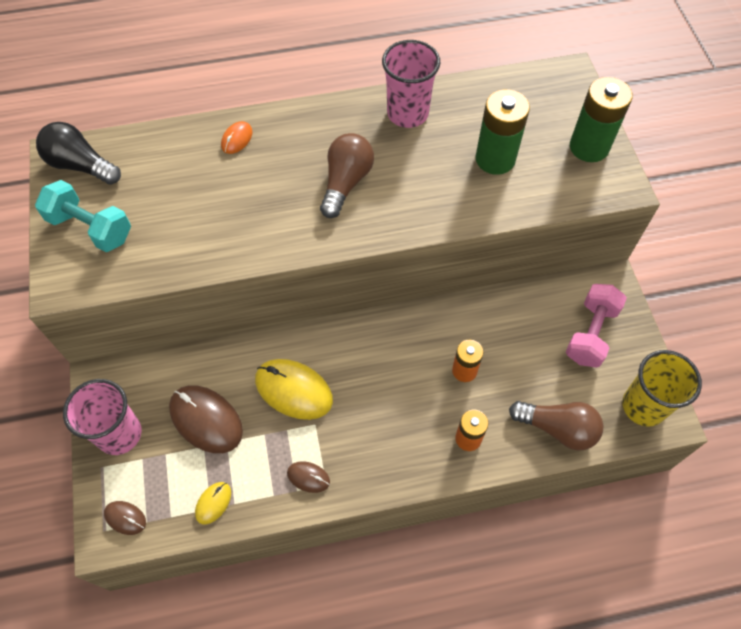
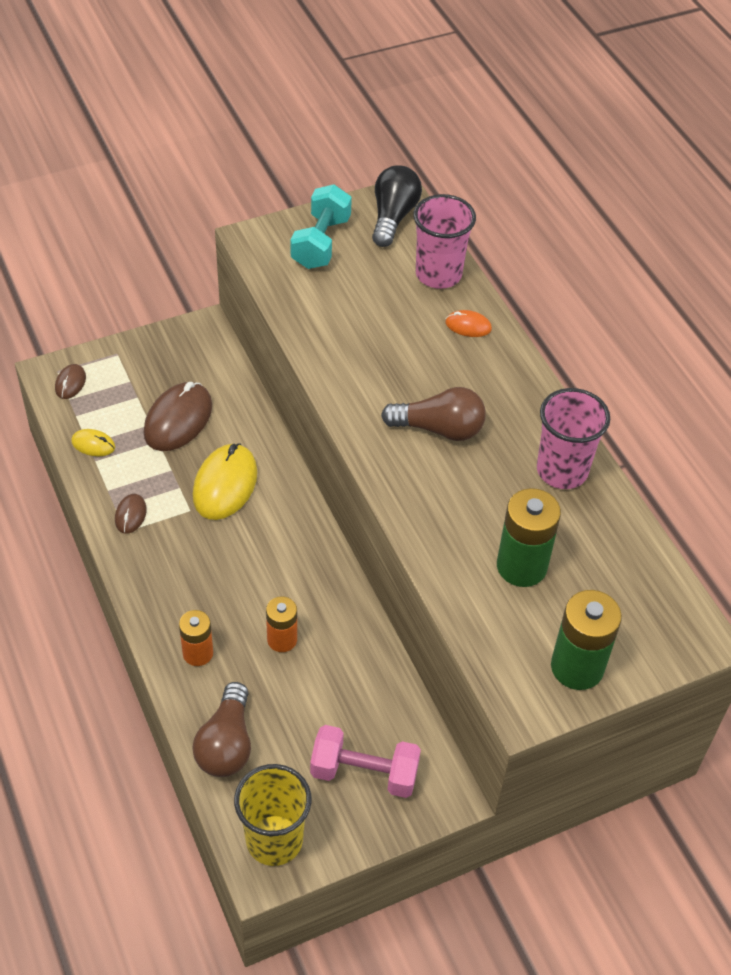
camera: 75 degrees right, 10 degrees down
pink cup [63,379,142,455] -> pink cup moved to [413,194,476,289]

